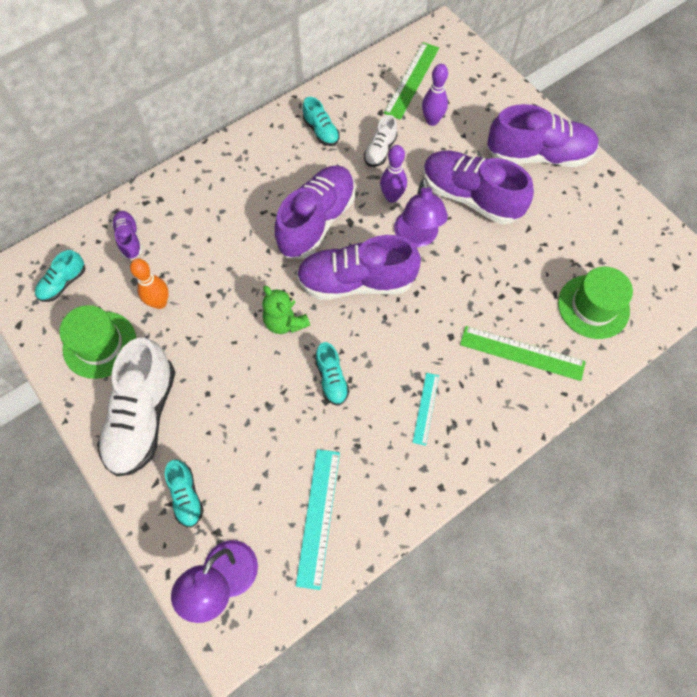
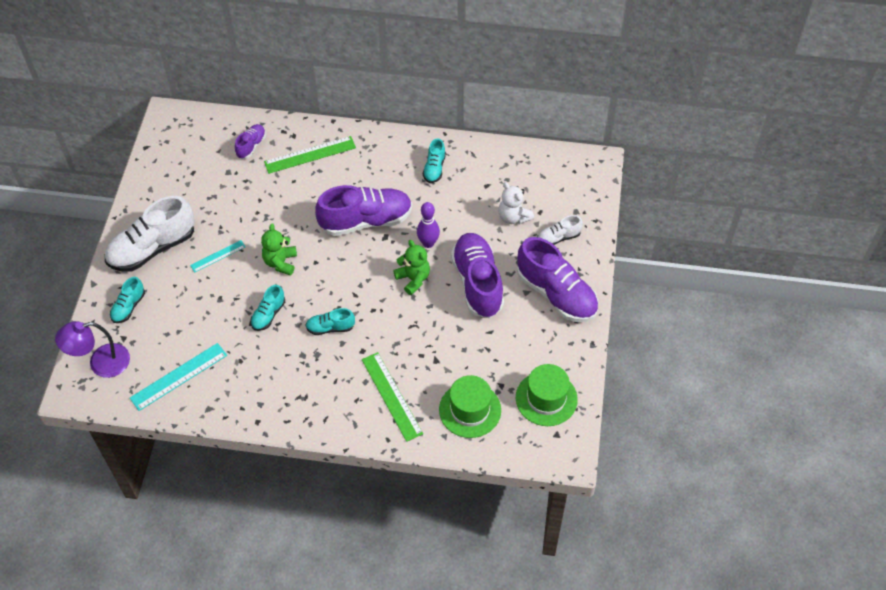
camera: 45 degrees right, 10 degrees down
turquoise shoe [35,250,85,302] -> turquoise shoe moved to [305,308,355,335]
green hat [59,305,136,379] -> green hat moved to [516,364,578,426]
orange bowling pin [130,258,169,309] -> none
purple shoe [296,235,421,300] -> none
white shoe [364,115,397,167] -> white shoe moved to [537,215,583,245]
green ruler [384,42,439,120] -> green ruler moved to [264,136,356,174]
purple lamp [394,178,448,247] -> green teddy bear [393,240,430,295]
turquoise ruler [412,373,439,446] -> turquoise ruler moved to [190,240,245,272]
purple bowling pin [422,64,448,126] -> white teddy bear [498,182,534,224]

